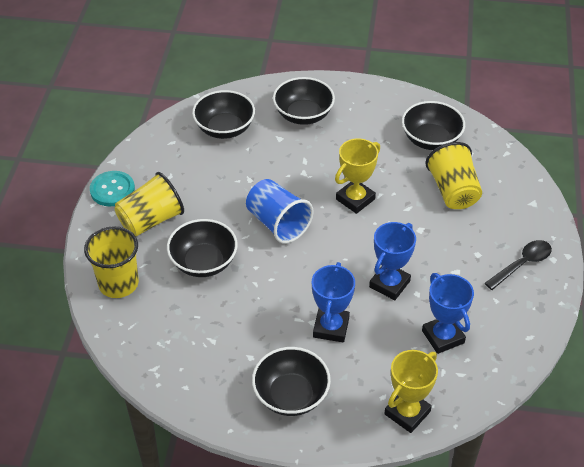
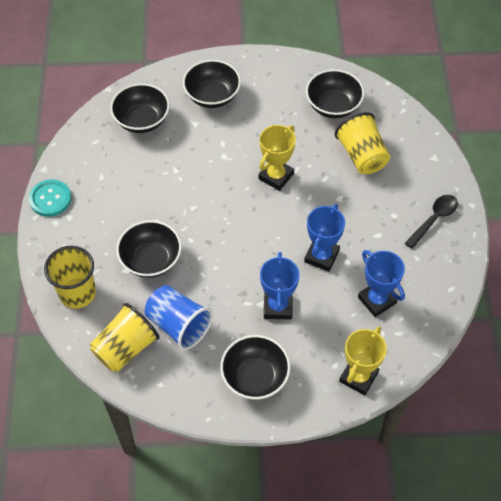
camera: 10 degrees left, 10 degrees up
yellow cup [115,172,184,236] -> yellow cup moved to [90,303,159,372]
blue cup [246,179,314,244] -> blue cup moved to [145,285,213,350]

